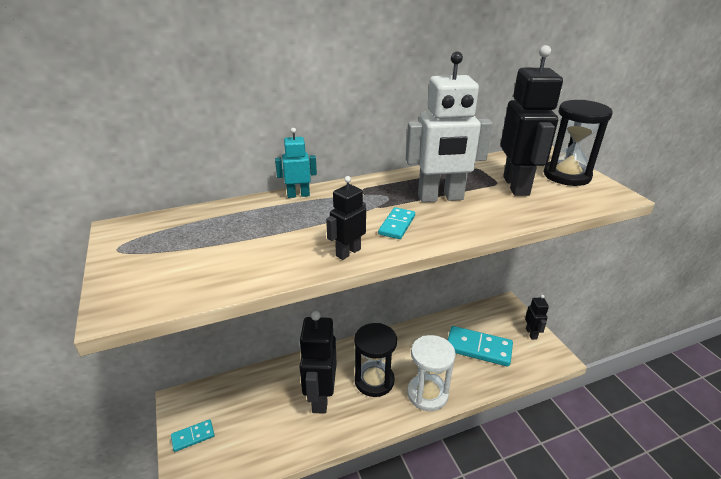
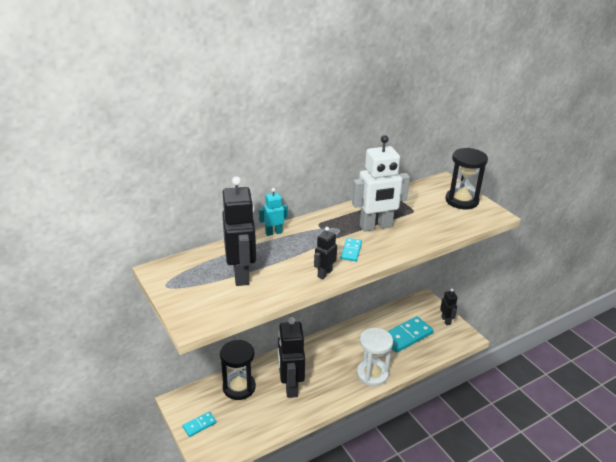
camera: 10 degrees left, 0 degrees up
black hourglass [354,323,397,397] -> black hourglass moved to [220,340,256,400]
turquoise domino [448,326,513,367] -> turquoise domino turned 45 degrees counterclockwise [387,316,433,353]
black robot [501,45,563,196] -> black robot moved to [222,176,256,286]

